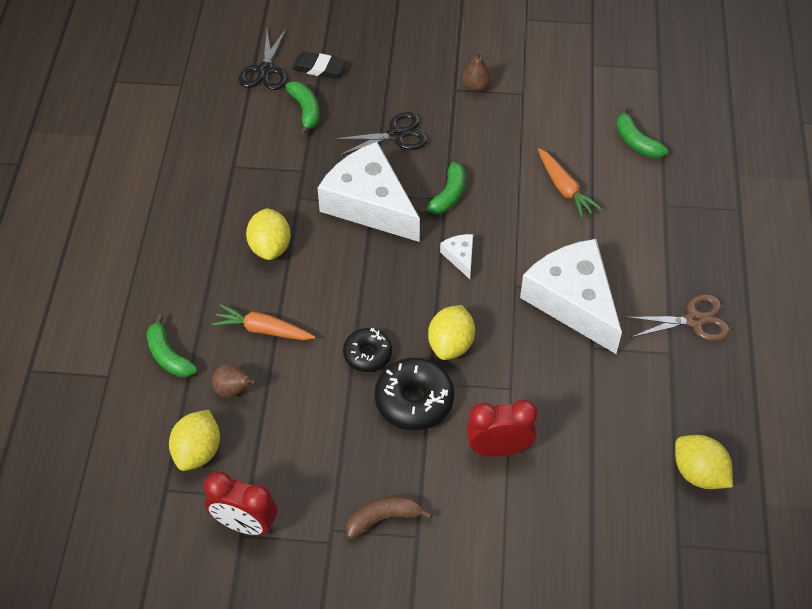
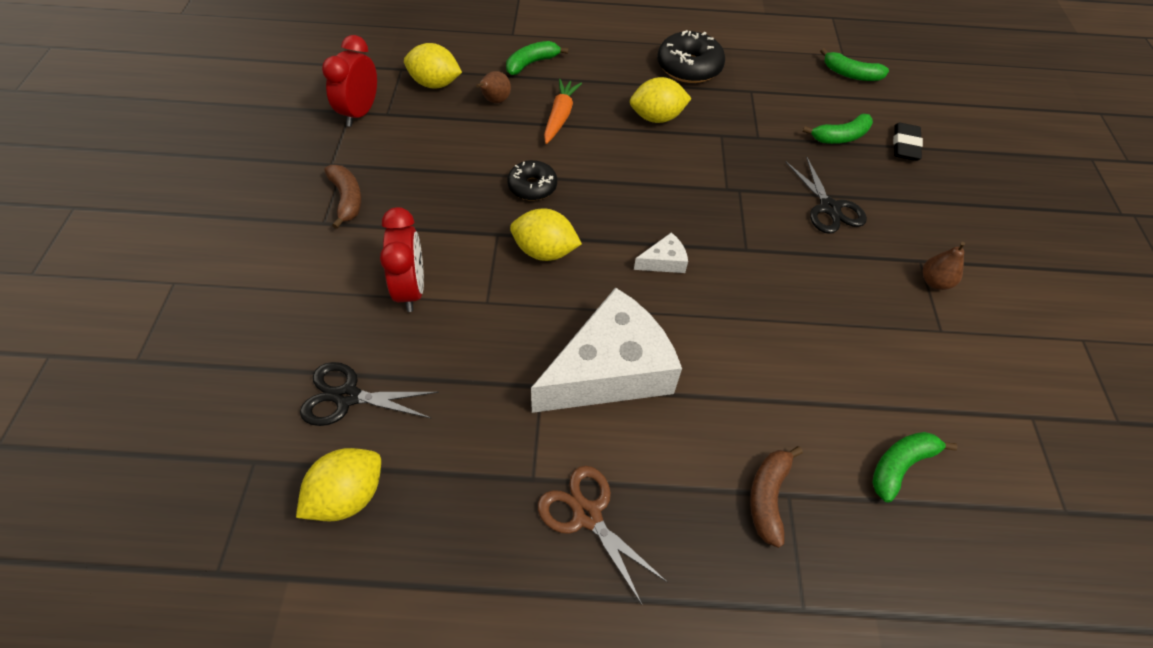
camera: 85 degrees right, 0 degrees up
black scissors [239,29,287,90] -> black scissors moved to [300,362,439,426]
white cheese [318,142,420,242] -> none
black donut [375,358,454,430] -> black donut moved to [657,30,725,83]
green banana [418,162,465,214] -> green banana moved to [820,48,889,81]
orange carrot [538,148,602,218] -> none
brown scissors [625,294,730,341] -> brown scissors turned 150 degrees clockwise [538,466,667,605]
none -> brown banana [750,446,803,548]

